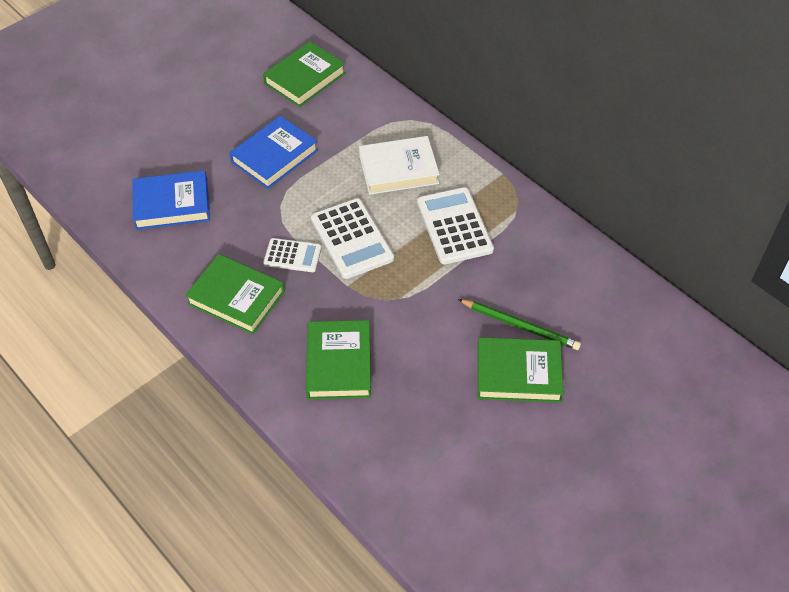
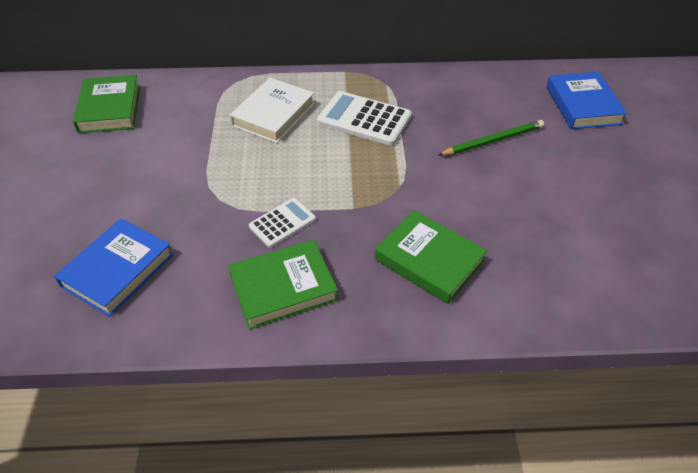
camera: 50 degrees left, 5 degrees down
blue book [230,116,318,189] -> blue book moved to [546,72,627,129]
white calculator [311,198,394,279] -> none
green book [478,337,564,403] -> none

